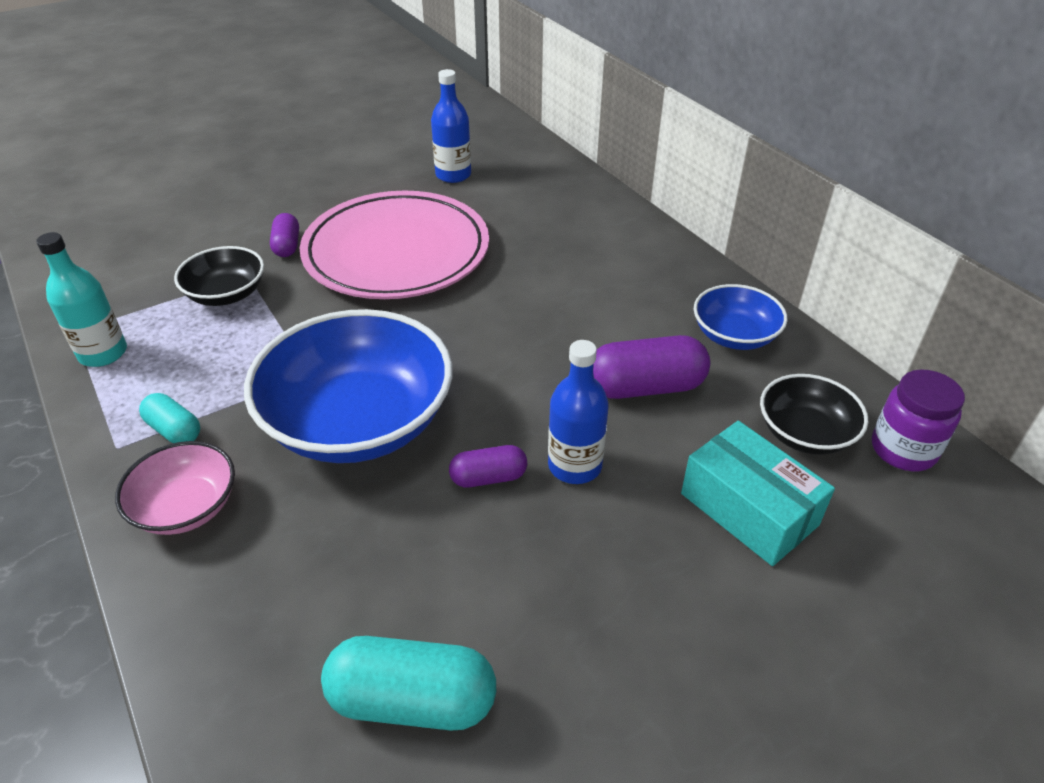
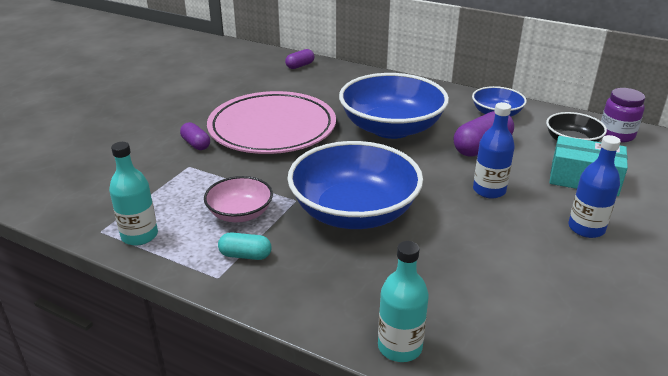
camera: 30 degrees left, 10 degrees down
pink bowl [115,441,235,535] -> pink bowl moved to [204,176,273,222]
black bowl [174,246,264,306] -> none
turquoise capsule [321,636,496,731] -> none
blue bottle [431,69,471,183] -> blue bottle moved to [568,135,621,238]
purple capsule [449,445,527,488] -> purple capsule moved to [285,49,315,69]
none -> blue bowl [339,73,449,139]
none -> turquoise bottle [378,241,429,362]

